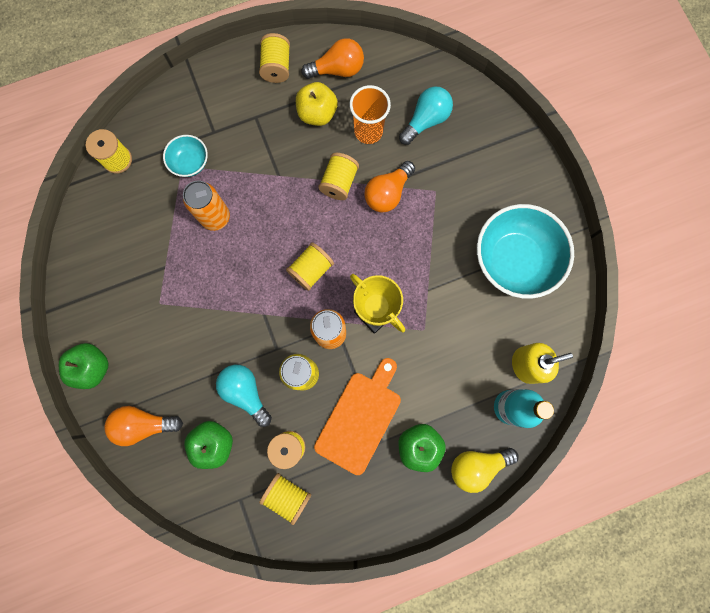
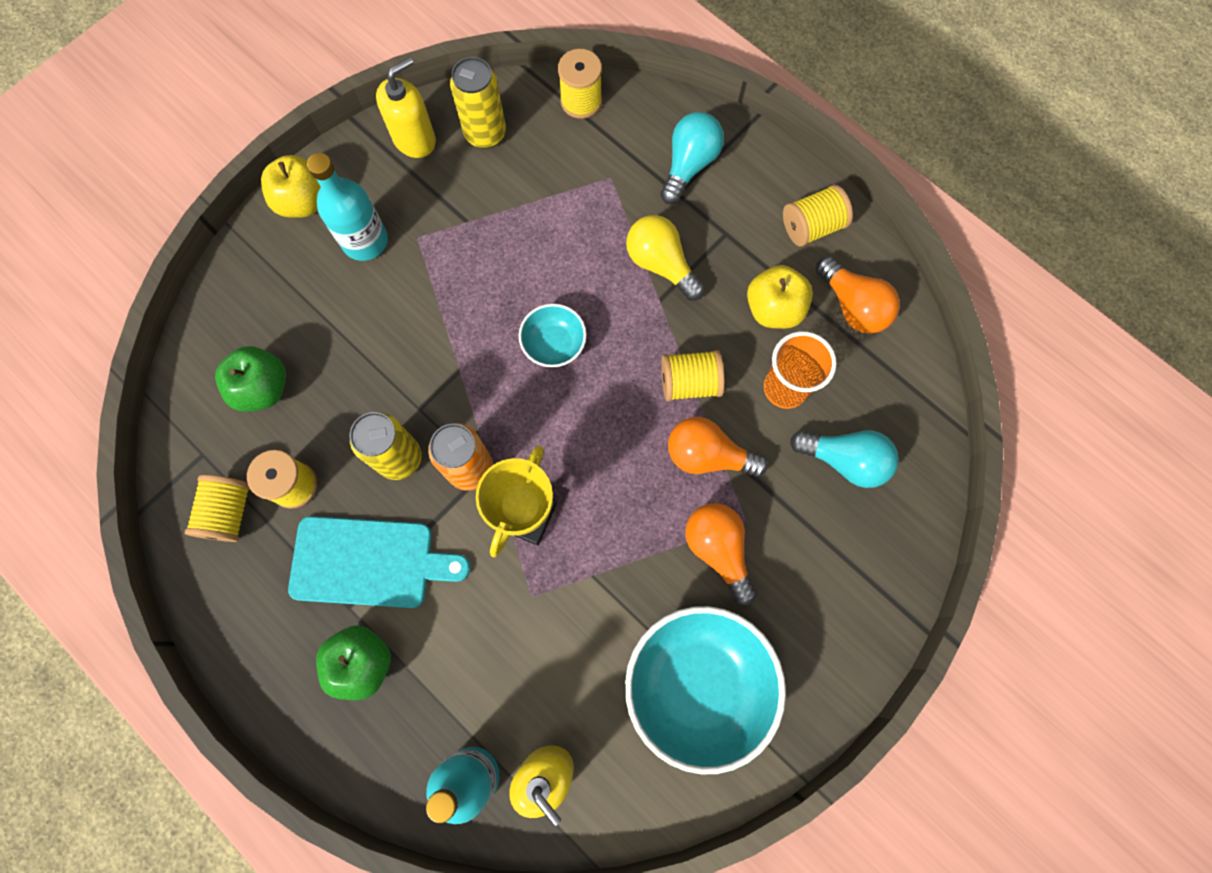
camera: 65 degrees right, 5 degrees down
green apple [59,343,109,389] -> yellow apple [261,155,321,218]
orange light bulb [105,406,183,446] -> orange light bulb moved to [685,503,757,606]
turquoise bowl [163,135,208,177] -> turquoise bowl moved to [519,304,587,367]
orange can [183,181,230,231] -> none
turquoise light bulb [216,365,272,427] -> turquoise light bulb moved to [660,112,724,204]
yellow spool [286,242,334,291] -> none
orange cutting board [314,358,401,475] -> turquoise cutting board [288,516,470,608]
yellow light bulb [451,448,518,493] -> yellow light bulb moved to [626,215,705,301]
none -> turquoise bottle [307,153,388,261]
none -> yellow soap dispenser [376,57,436,158]
none -> yellow can [450,57,506,149]

